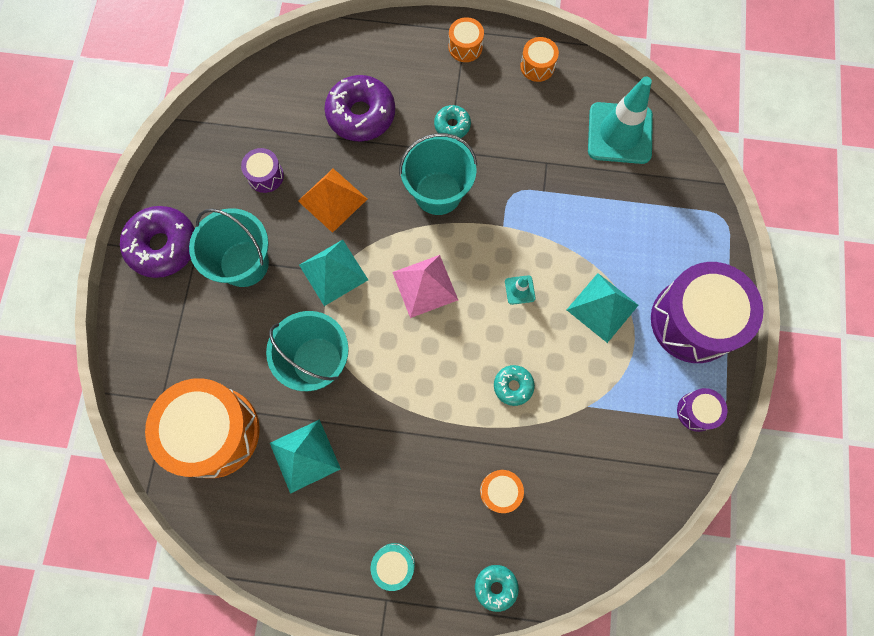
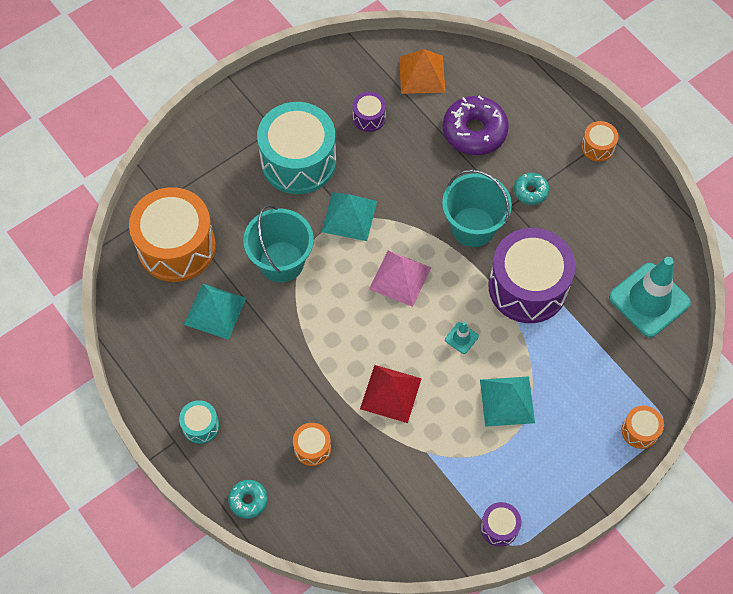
camera: 45 degrees right, 10 degrees down
purple donut [120,206,195,278] -> none
turquoise bucket [189,208,269,287] -> turquoise drum [257,102,336,194]
orange pyramid [298,168,367,233] -> orange pyramid moved to [399,49,445,94]
turquoise donut [494,365,535,406] -> red pyramid [360,365,422,423]
orange drum [520,37,559,82] -> orange drum moved to [622,406,664,449]
purple drum [651,262,763,363] -> purple drum moved to [489,228,575,323]

